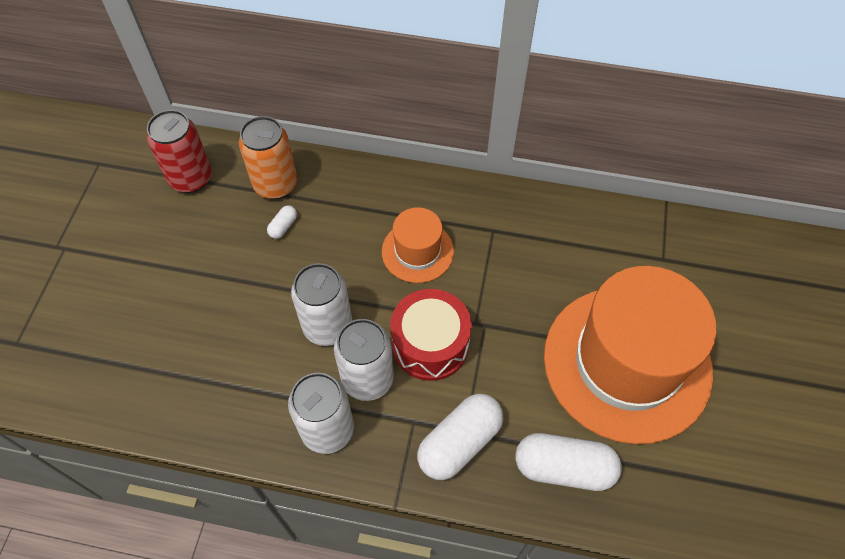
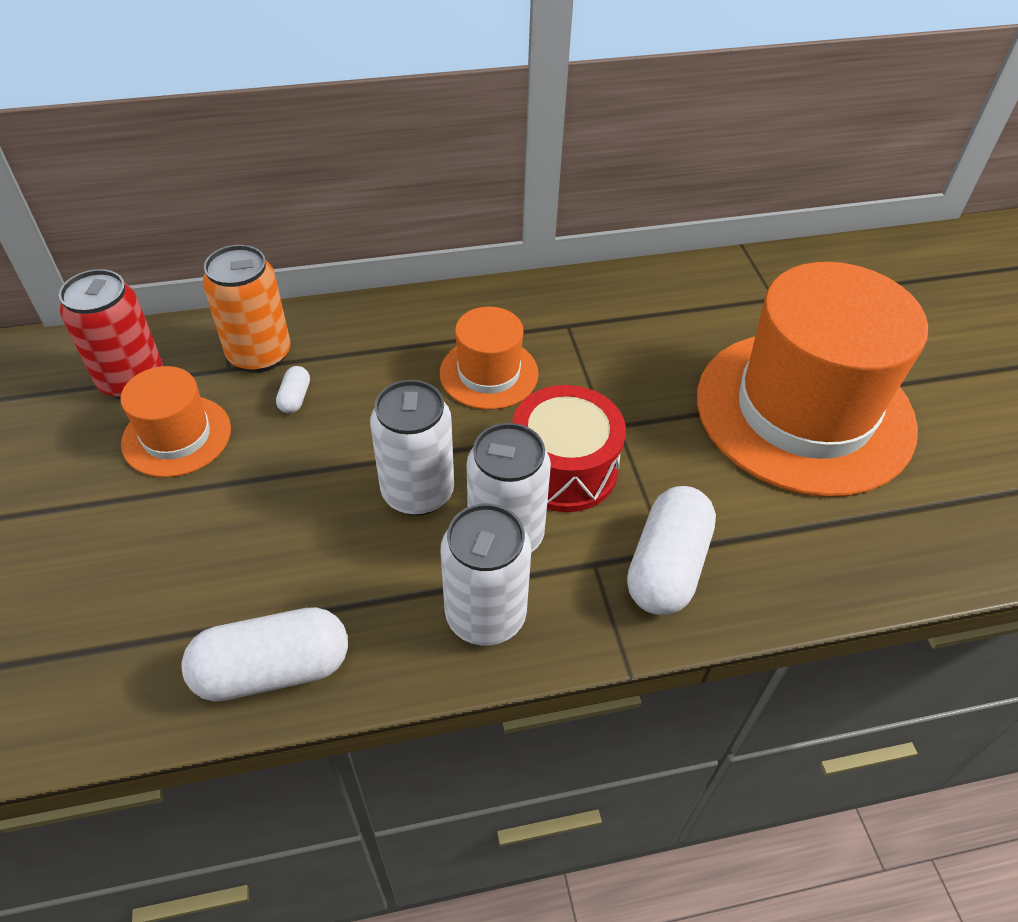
camera: 25 degrees left, 10 degrees down
white capsule [515,433,622,491] -> white capsule moved to [181,607,348,701]
none -> orange hat [120,366,231,478]

